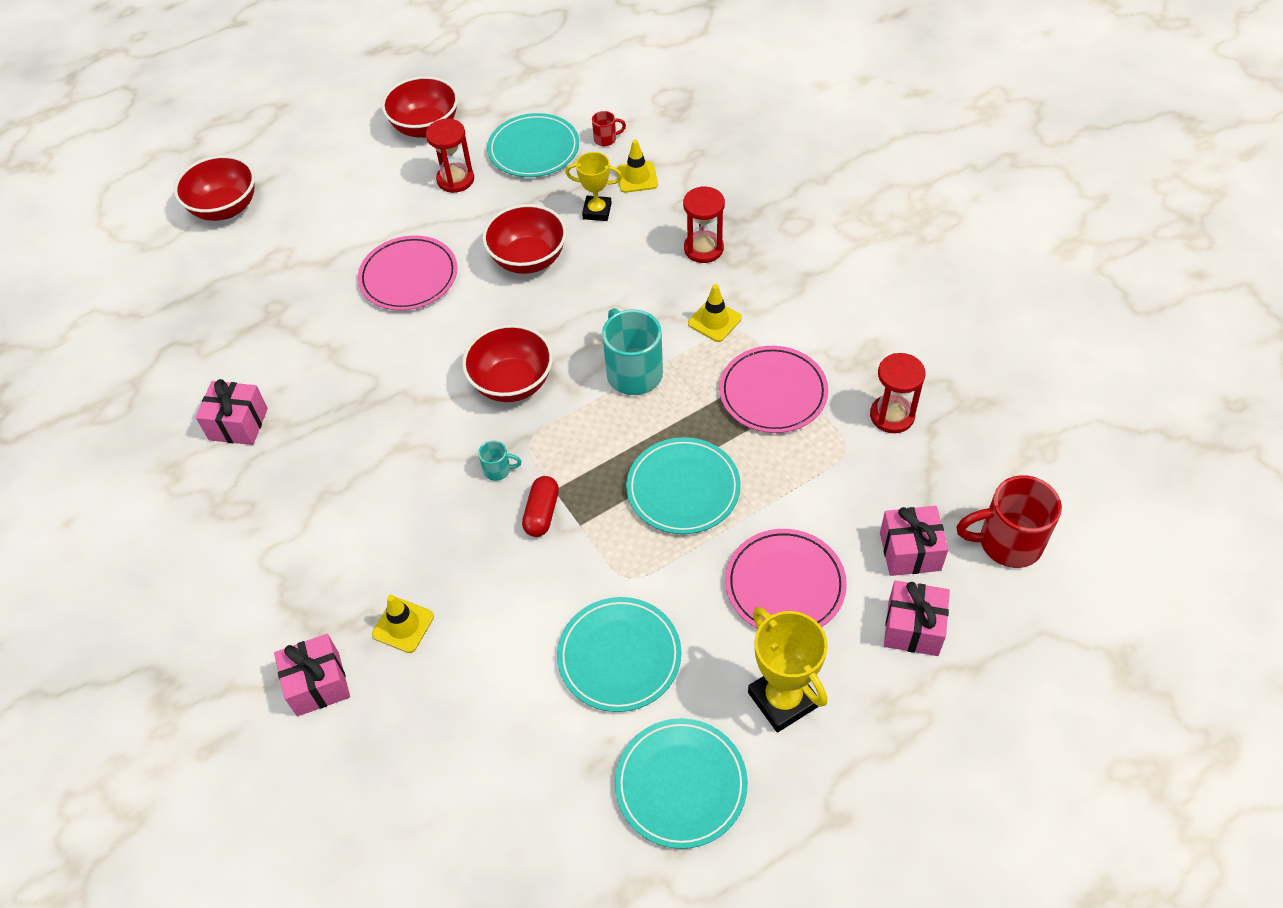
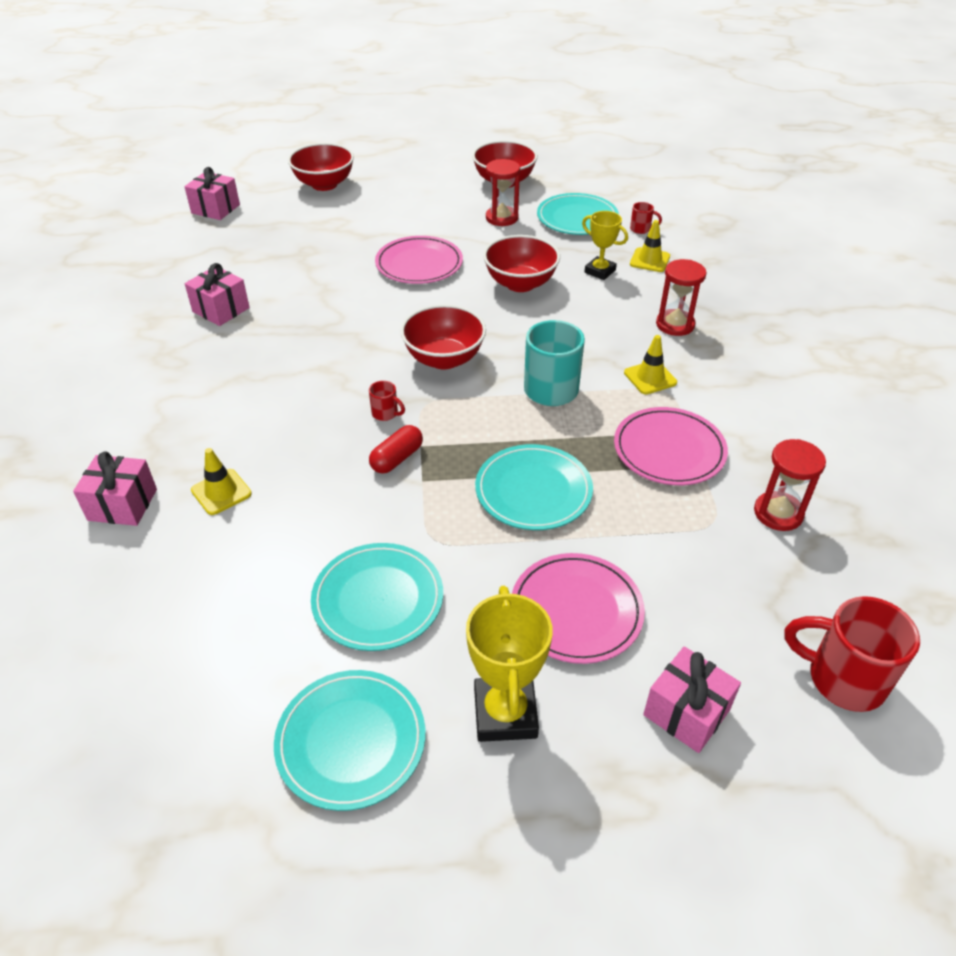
camera: 25 degrees right, 10 degrees down
turquoise mug [478,440,522,481] -> red mug [369,381,405,421]
pink gift [880,506,948,576] -> pink gift moved to [184,167,240,220]

